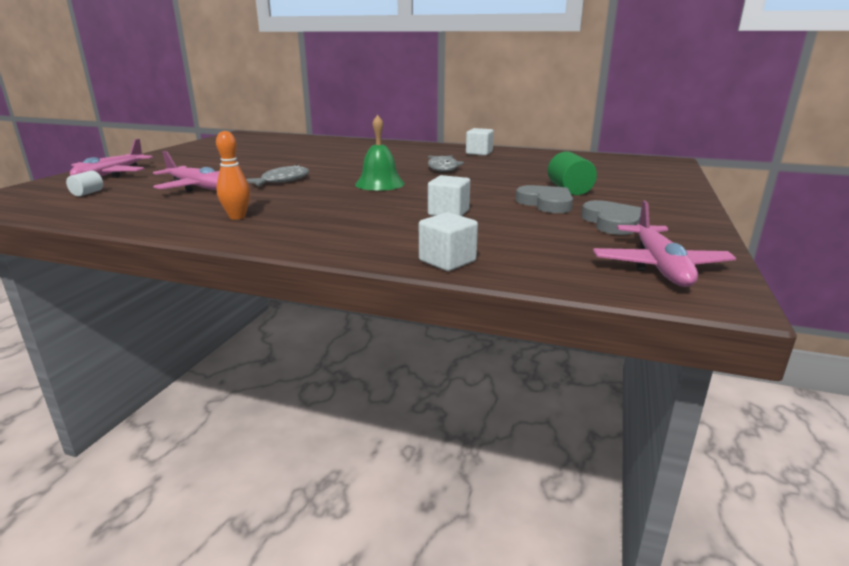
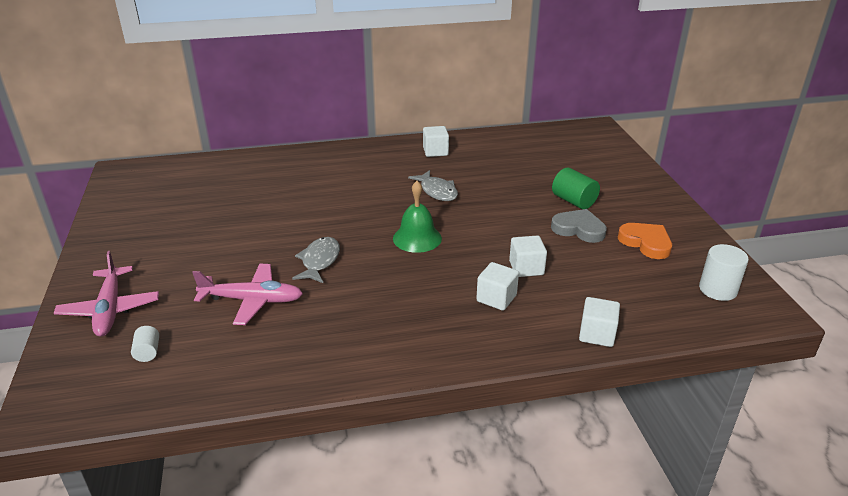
camera: 30 degrees left, 10 degrees up
orange bowling pin [216,131,250,220] -> none
grey heart [581,200,641,235] -> orange heart [618,223,672,259]
pink plane [593,201,736,287] -> white cylinder [699,244,749,301]
none -> white cube [476,262,519,311]

